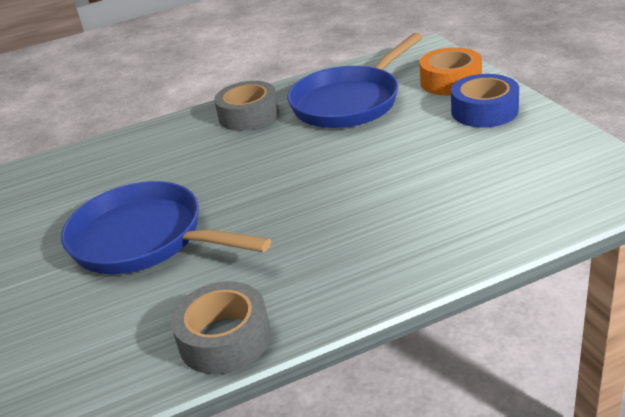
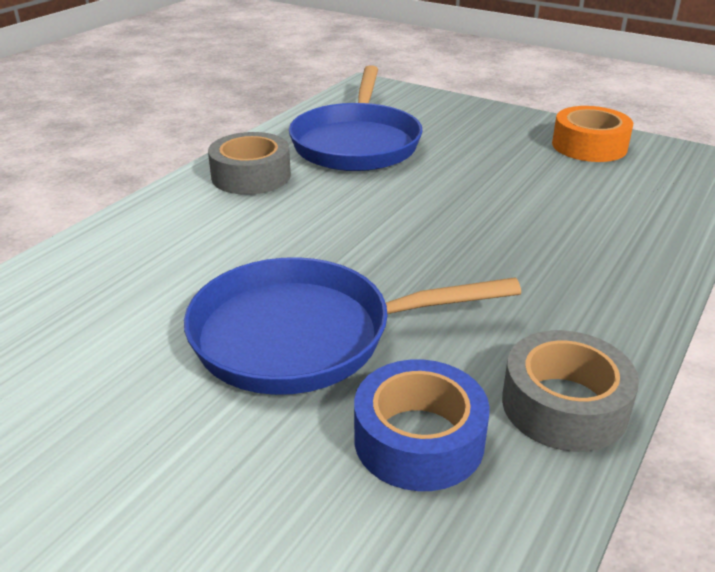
camera: 40 degrees left, 0 degrees up
orange tape [419,47,482,96] -> orange tape moved to [552,106,633,162]
blue tape [451,74,519,127] -> blue tape moved to [354,359,490,491]

